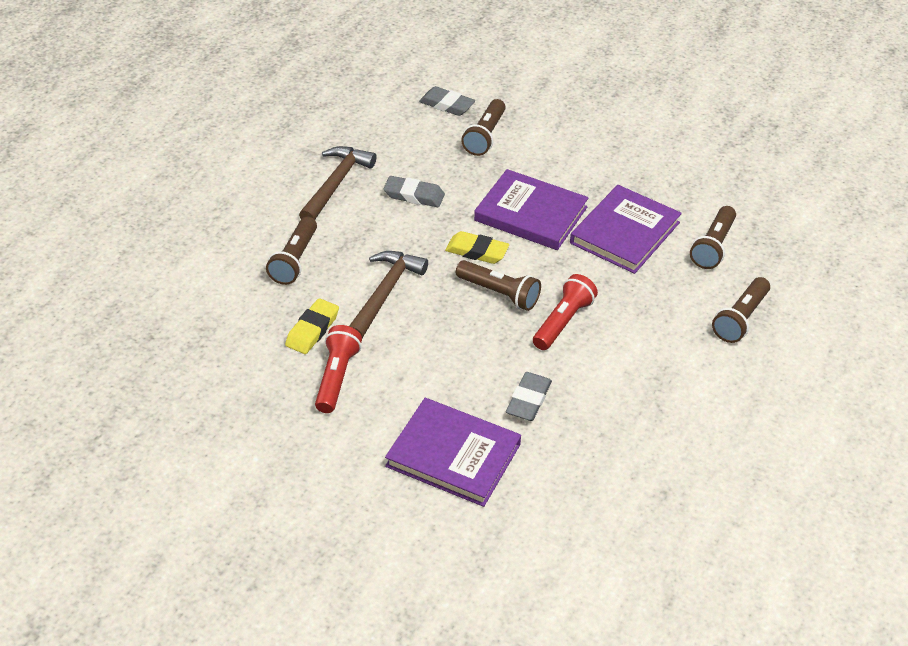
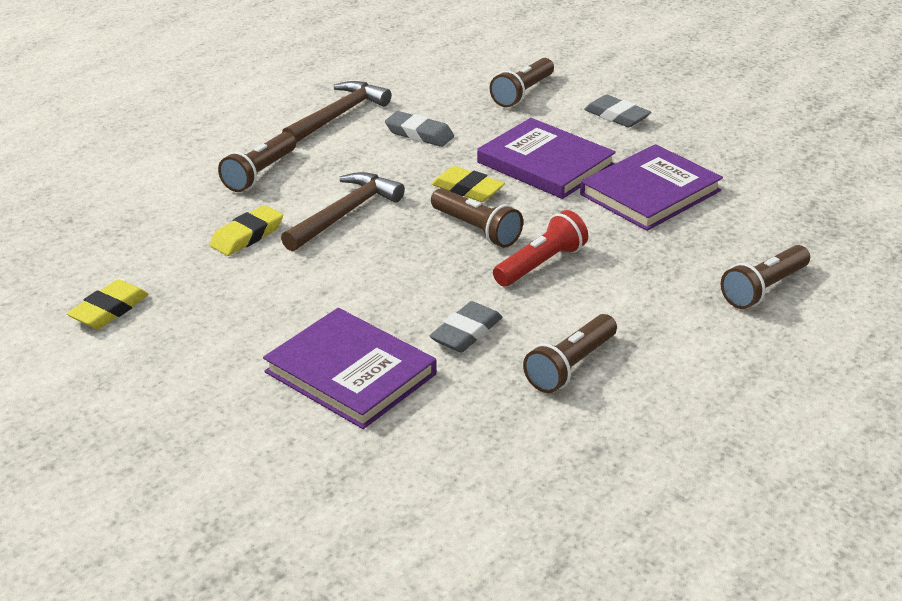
camera: 15 degrees right, 10 degrees down
red flashlight [315,325,362,413] -> none
grey eraser [419,86,475,116] -> grey eraser moved to [584,95,651,127]
brown flashlight [690,206,736,269] -> brown flashlight moved to [523,314,617,393]
none -> yellow eraser [67,279,149,329]

